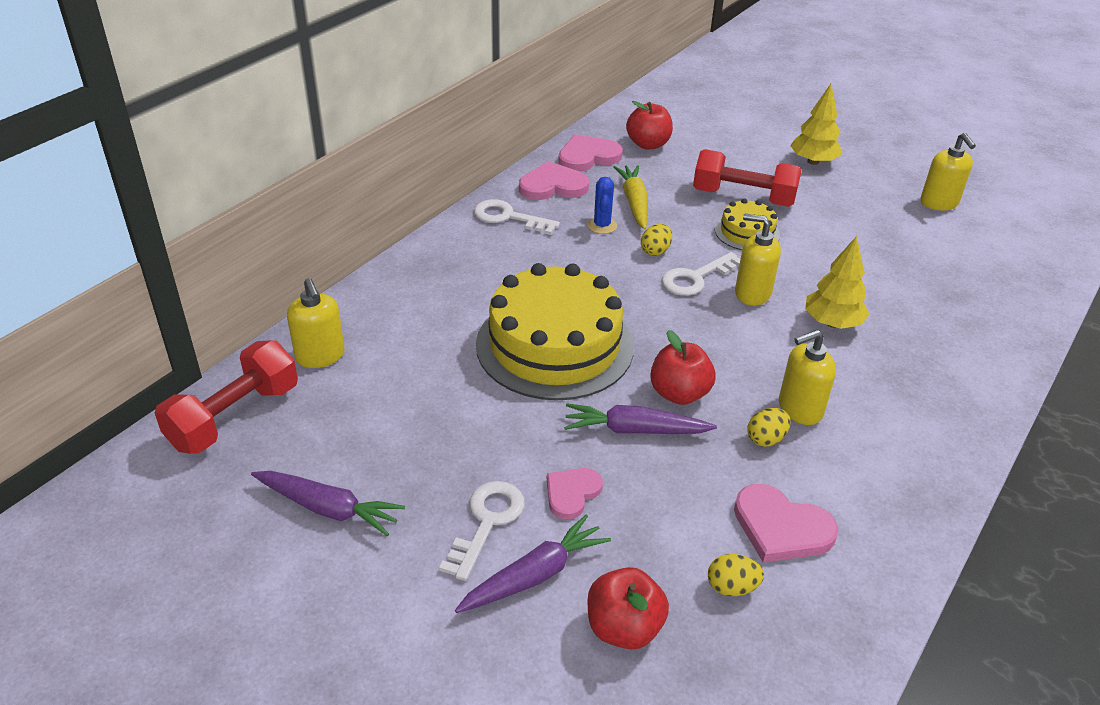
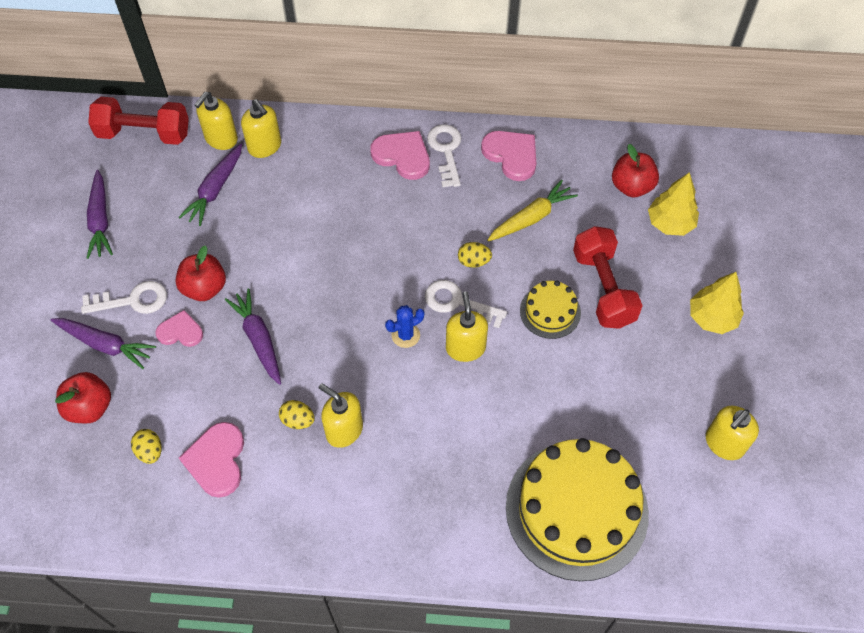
camera: 60 degrees right, 20 degrees up
yellow cake [476,263,634,400] -> yellow cake moved to [506,438,649,581]
pink heart [558,134,623,172] -> pink heart moved to [370,131,430,180]
blue cactus [587,177,617,234] -> blue cactus moved to [385,305,424,348]
red apple [650,330,716,405] -> red apple moved to [175,245,226,301]
yellow tree [805,236,869,329] -> yellow tree moved to [648,172,699,236]
none -> purple carrot [179,144,242,226]
none -> yellow soap dispenser [241,99,281,158]

